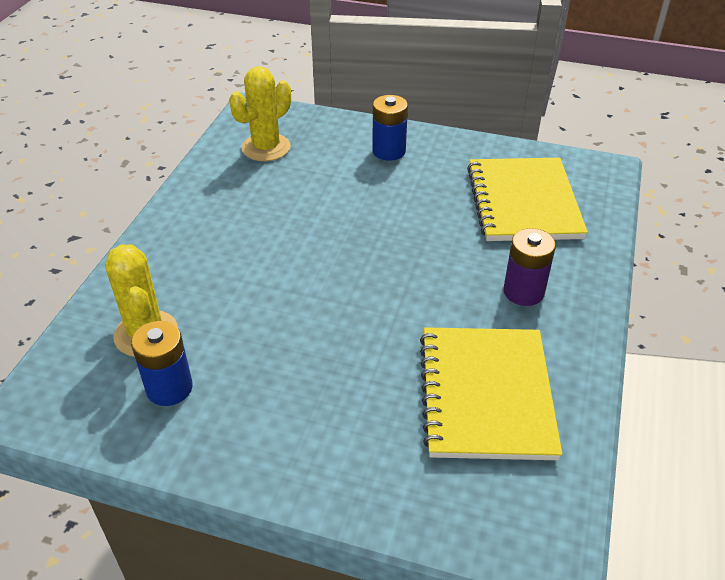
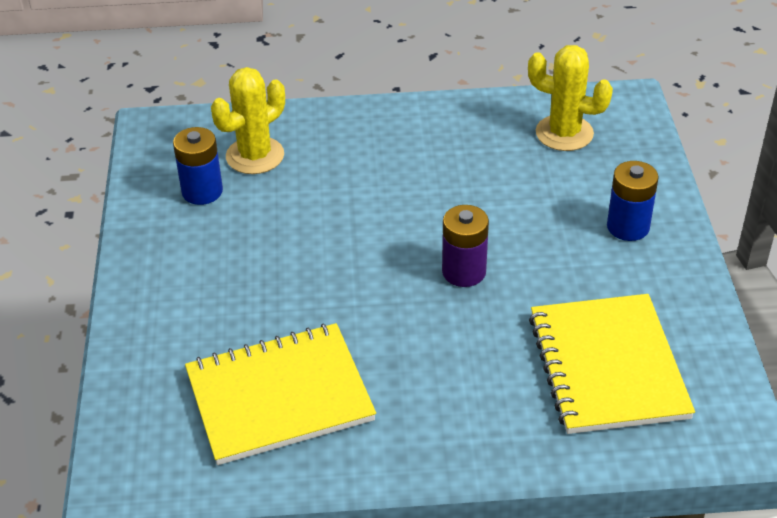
camera: 70 degrees right, 0 degrees up
yellow notebook [467,158,588,241] -> yellow notebook turned 75 degrees counterclockwise [529,294,695,434]
purple battery [503,228,556,306] -> purple battery moved to [442,205,489,287]

